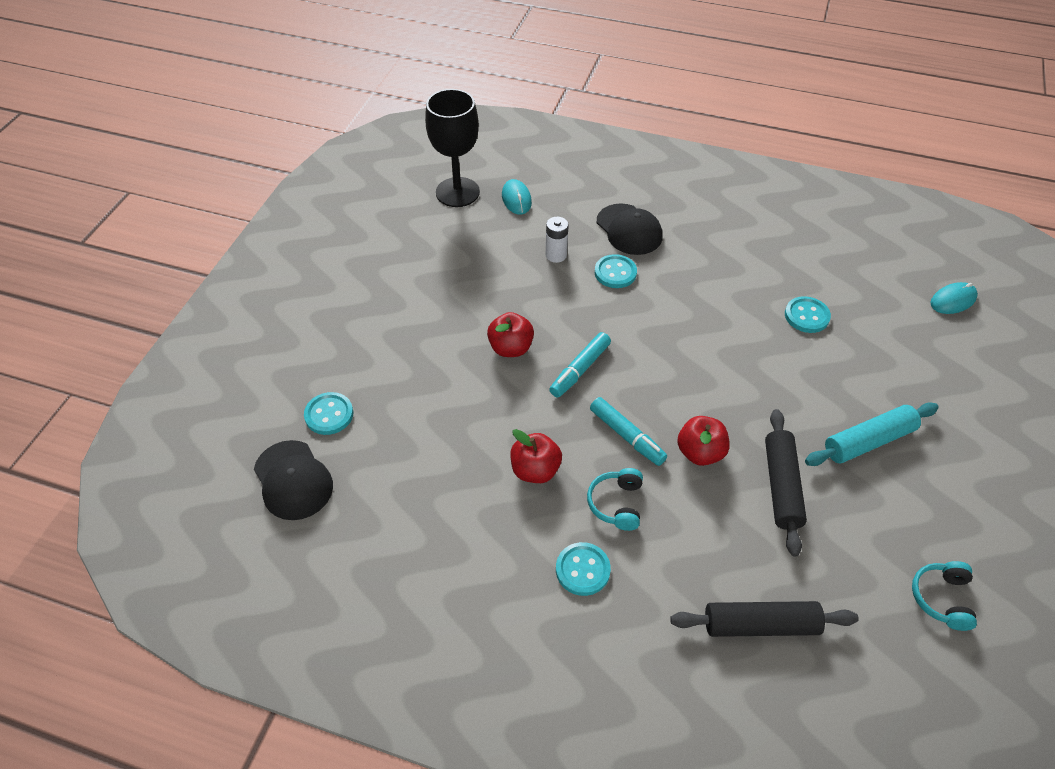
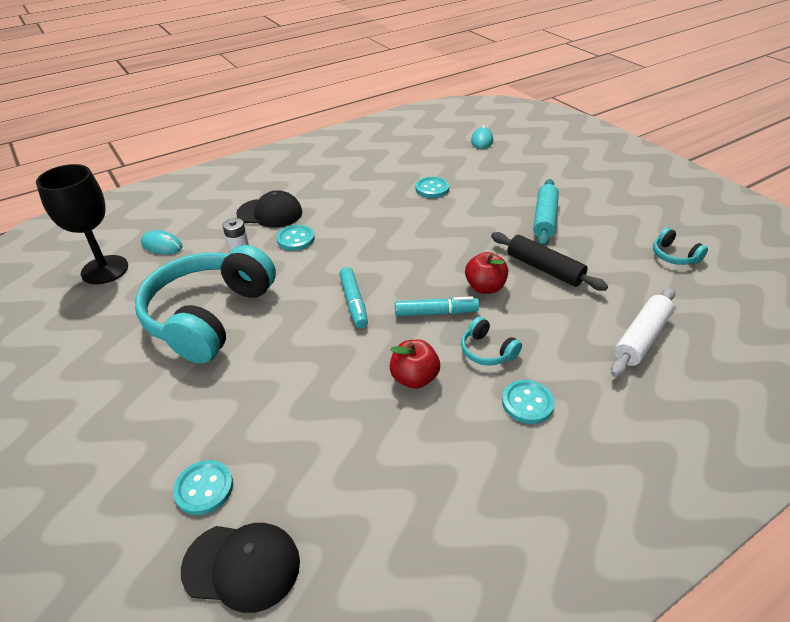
camera: 50 degrees left, 10 degrees down
red apple [487,312,534,357] -> none
black rolling pin [670,601,859,637] -> white rolling pin [611,288,675,377]
none -> turquoise headphones [135,245,276,363]

